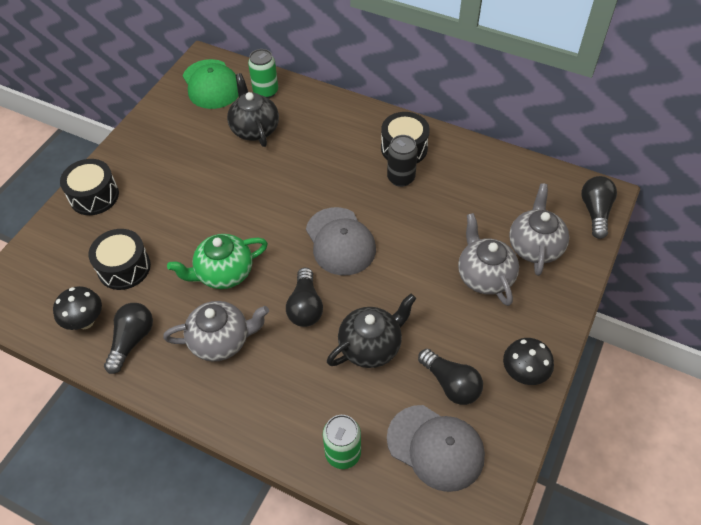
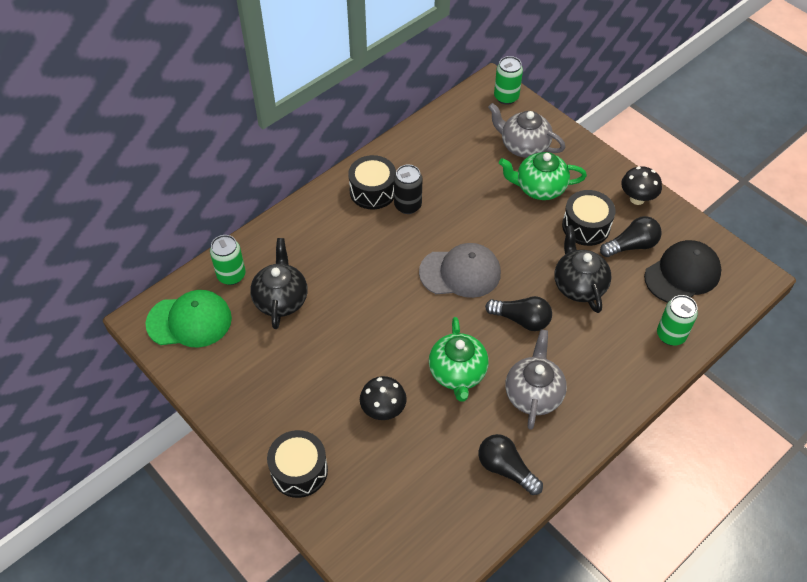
camera: 70 degrees left, 0 degrees up
black mushroom [53,286,102,330] -> black mushroom moved to [360,376,407,420]
black drum [88,229,151,290] -> black drum moved to [562,190,615,246]
black teapot [227,73,279,147] -> black teapot turned 90 degrees clockwise [250,238,308,329]
grey cap [387,405,485,492] -> black cap [644,240,722,303]
grey teapot [458,213,519,306] -> green teapot [499,152,587,200]
black light bulb [581,176,617,239] -> green can [494,56,523,105]

